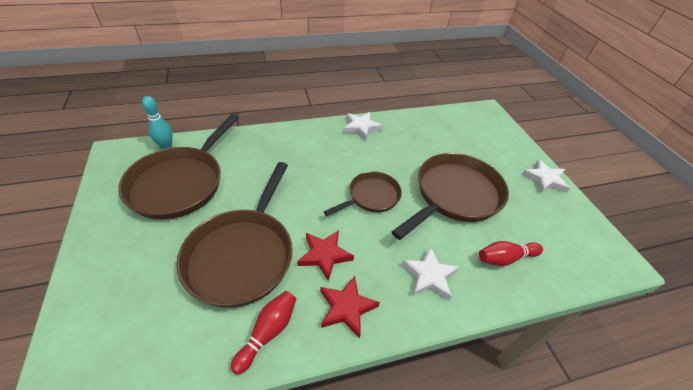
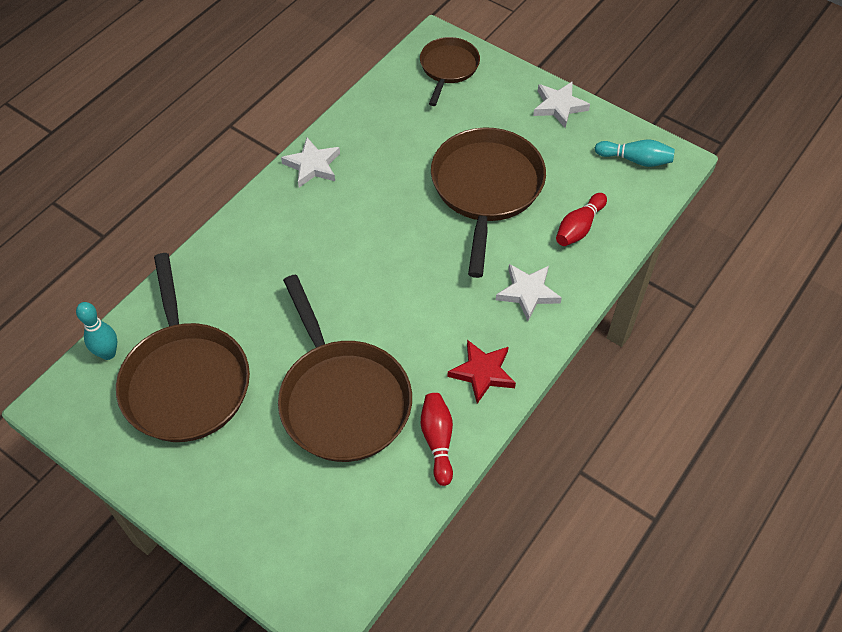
camera: 35 degrees left, 10 degrees up
red star [297,230,354,281] -> none
brown pan [324,171,402,216] -> brown pan moved to [420,37,480,106]
none -> turquoise bowling pin [595,140,675,167]

